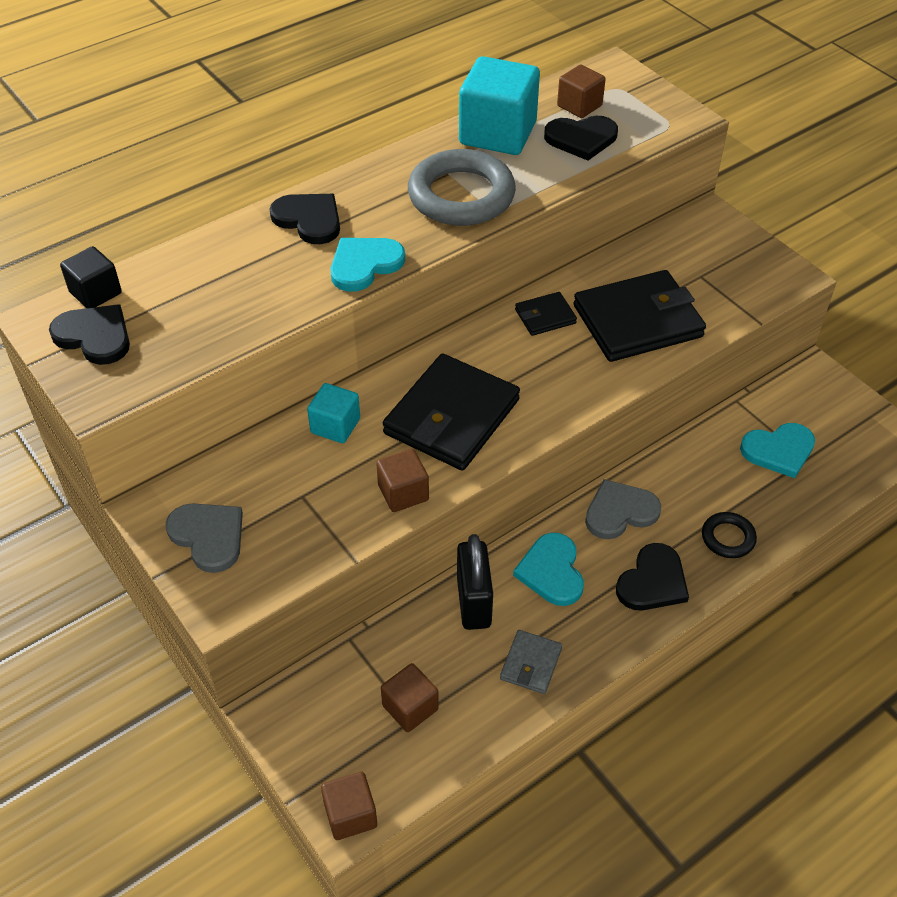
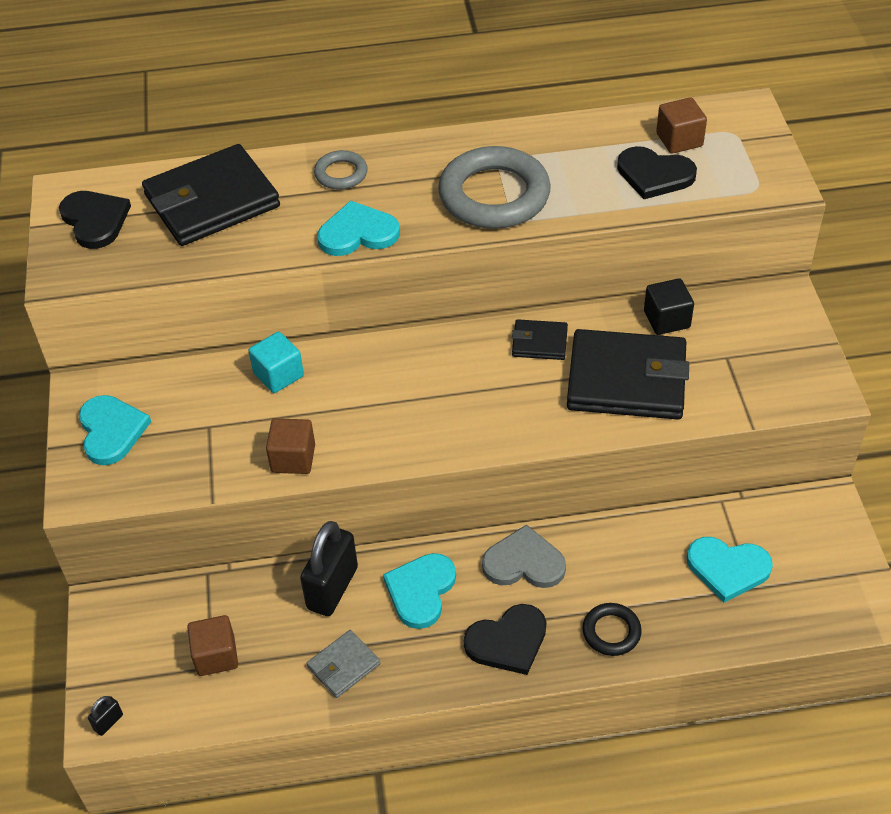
camera: 30 degrees right, 0 degrees up
black cube [60,246,122,308] -> black cube moved to [644,278,694,335]
grey heart [166,503,243,573] -> turquoise heart [79,395,151,465]
black heart [269,194,340,244] -> grey ring [314,150,367,190]
brown cube [321,772,377,840] -> black padlock [88,696,123,736]
black wallet [383,353,520,471] -> black wallet moved to [142,144,280,246]
turquoise cube [459,56,540,155] -> none

